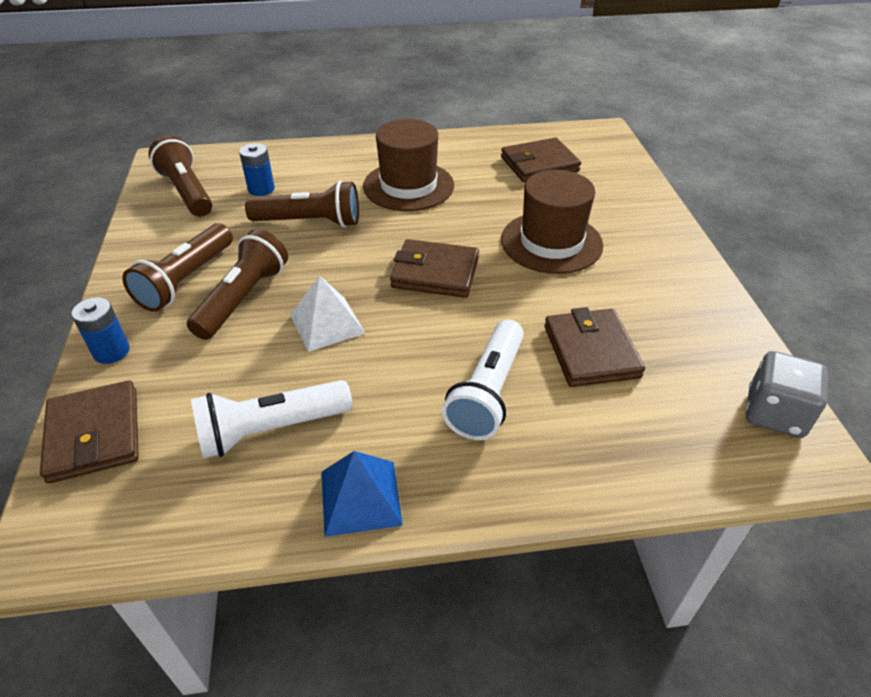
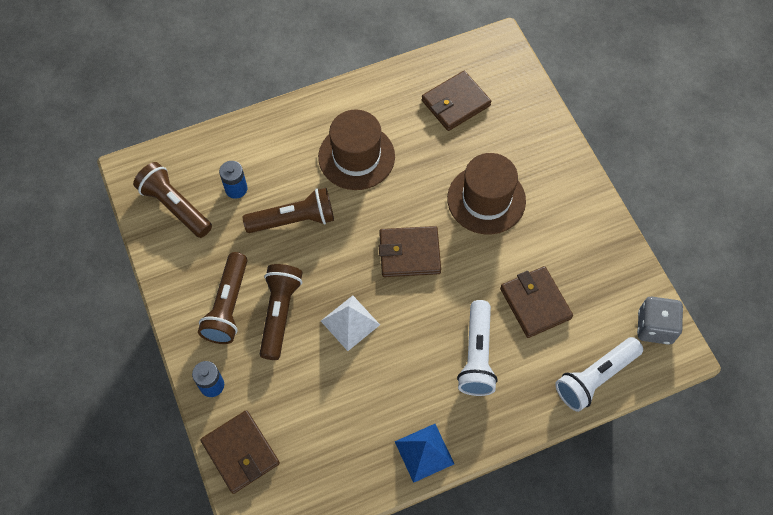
camera: 15 degrees left, 20 degrees up
white flashlight [191,380,352,458] -> white flashlight moved to [555,337,643,412]

